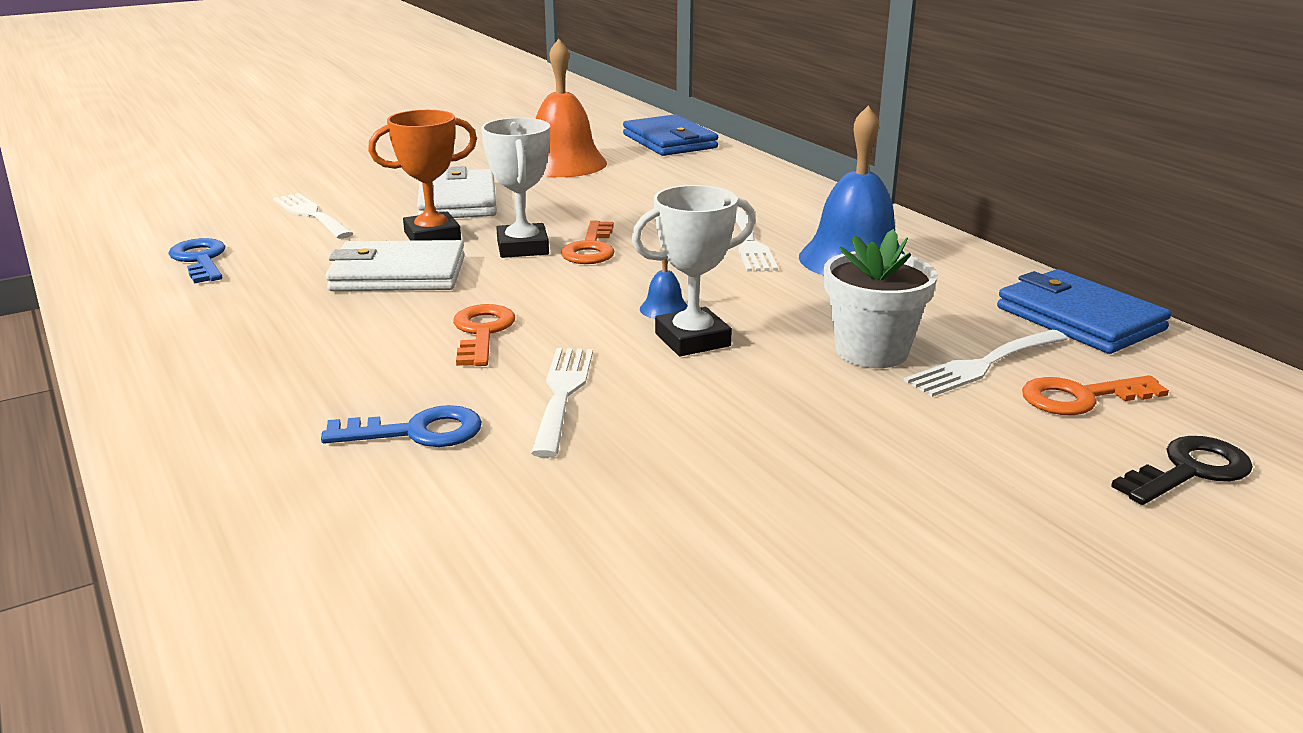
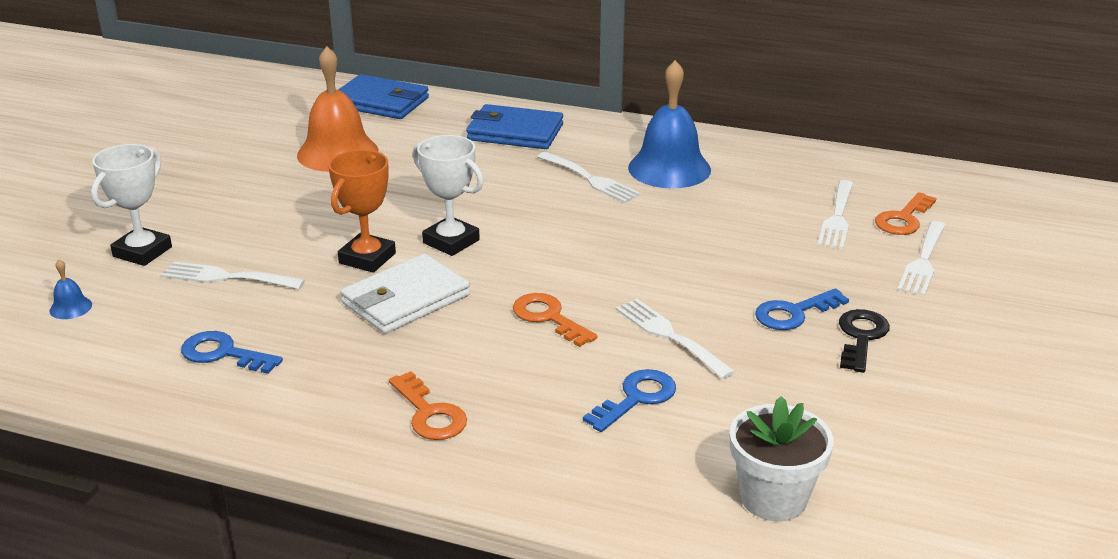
camera: 40 degrees left, 5 degrees up
white wallet [417,166,497,218] -> none
orange key [561,221,614,264] -> orange key moved to [389,371,467,440]
white trophy [632,185,756,356] -> white trophy moved to [91,144,172,266]
blue bell [640,247,687,319] -> blue bell moved to [49,259,92,319]
white flower pot [824,229,937,368] -> white flower pot moved to [730,396,834,521]
blue wallet [997,269,1172,354] -> blue wallet moved to [466,104,563,149]
black key [1111,436,1253,505] -> black key moved to [839,309,890,373]
none -> blue key [755,288,849,330]
none -> white fork [898,221,946,296]

